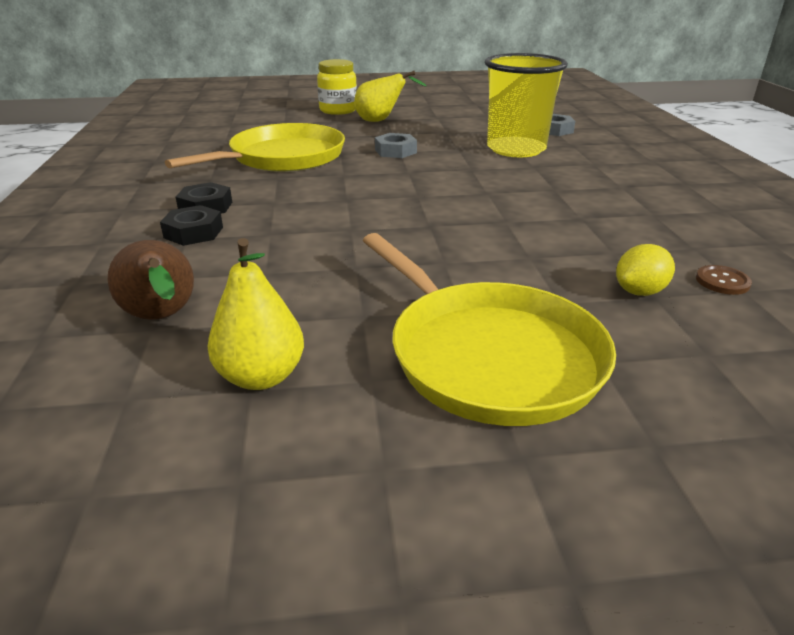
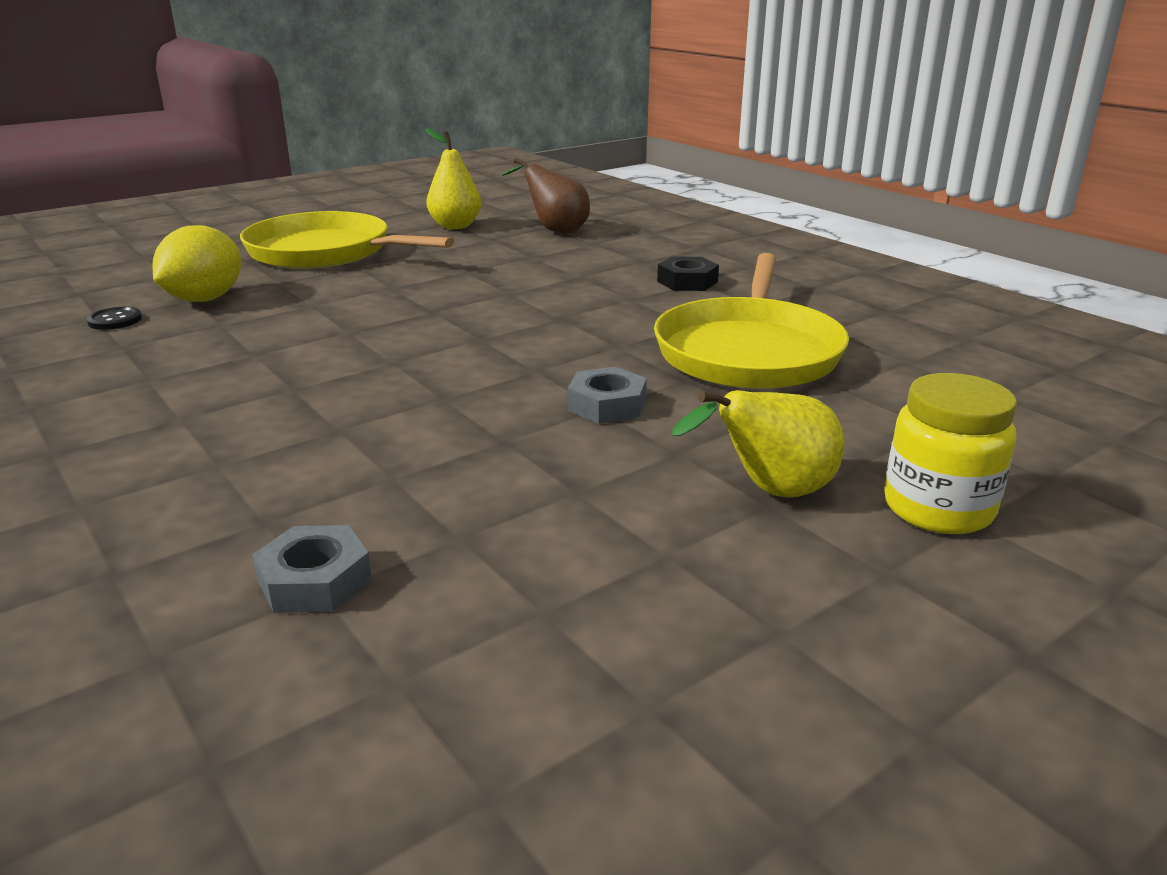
camera: 150 degrees right, 5 degrees down
black nut [160,205,223,246] -> none
yellow cup [485,53,568,157] -> none
yellow lemon [616,244,675,296] -> yellow lemon [153,225,241,302], size x1.60
brown button [696,265,752,295] -> black button [87,307,142,330]

